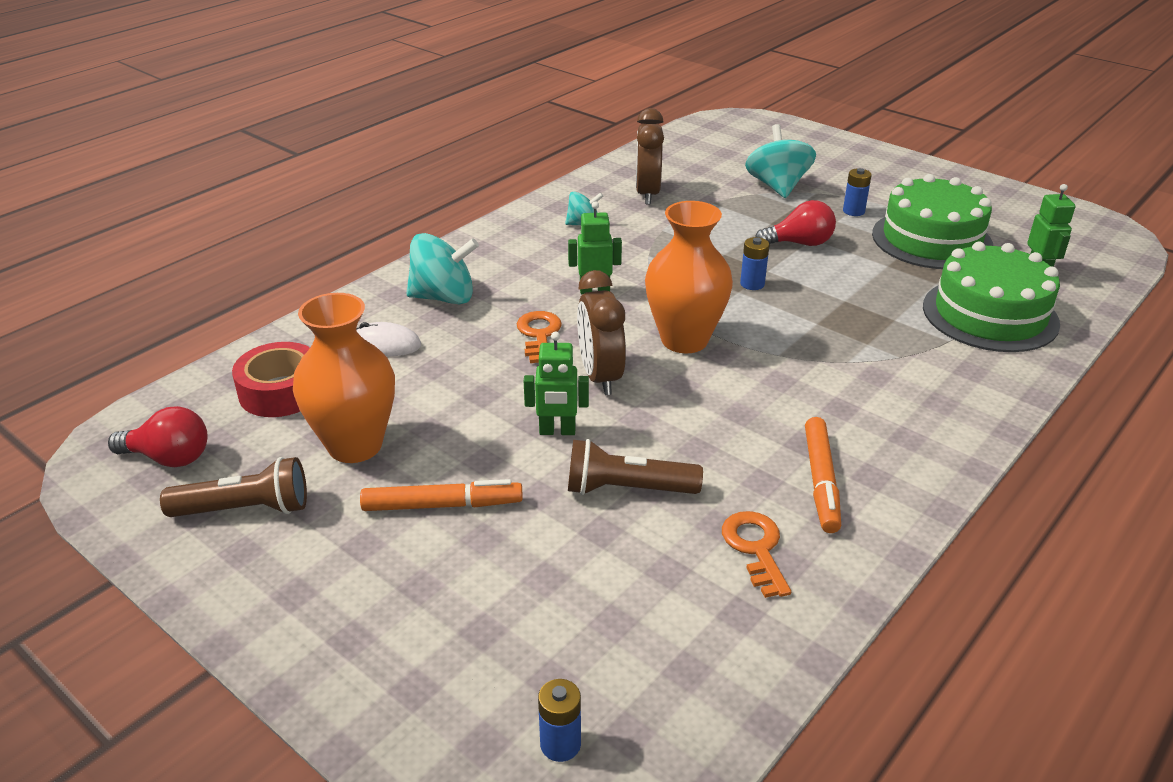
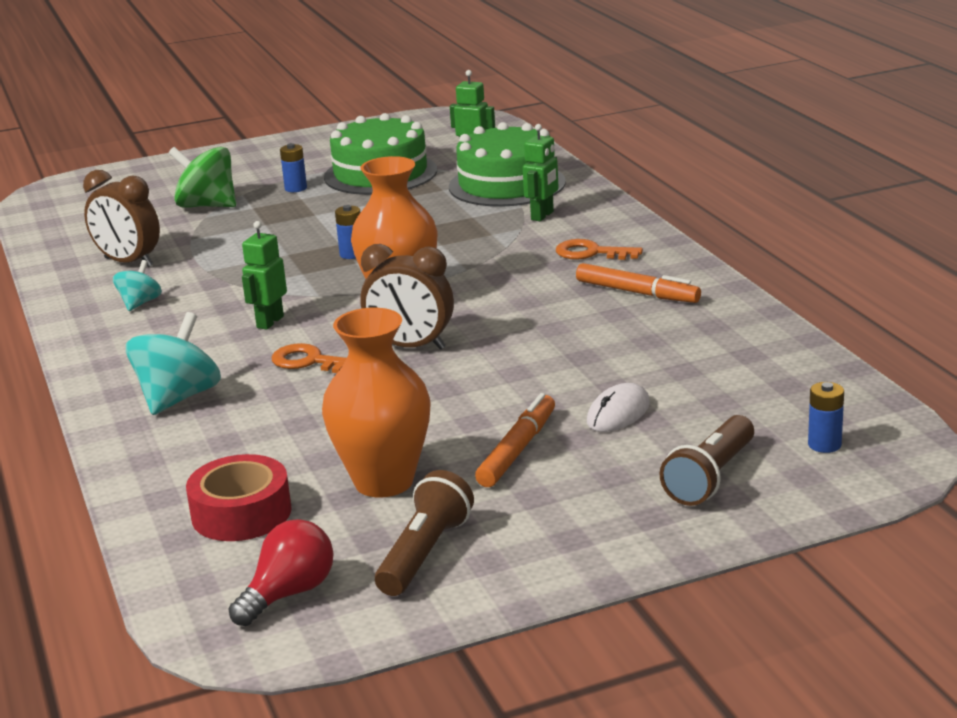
camera: 60 degrees left, 10 degrees down
white mouse [356,322,421,356] -> white mouse moved to [587,383,650,432]
green robot [524,332,589,435] -> green robot moved to [523,124,559,221]
brown flashlight [568,439,703,495] -> brown flashlight moved to [659,415,754,506]
orange key [722,511,791,598] -> orange key moved to [556,239,643,260]
turquoise spinning top [745,124,816,198] -> green spinning top [169,147,236,208]
red light bulb [755,200,836,246] -> none

